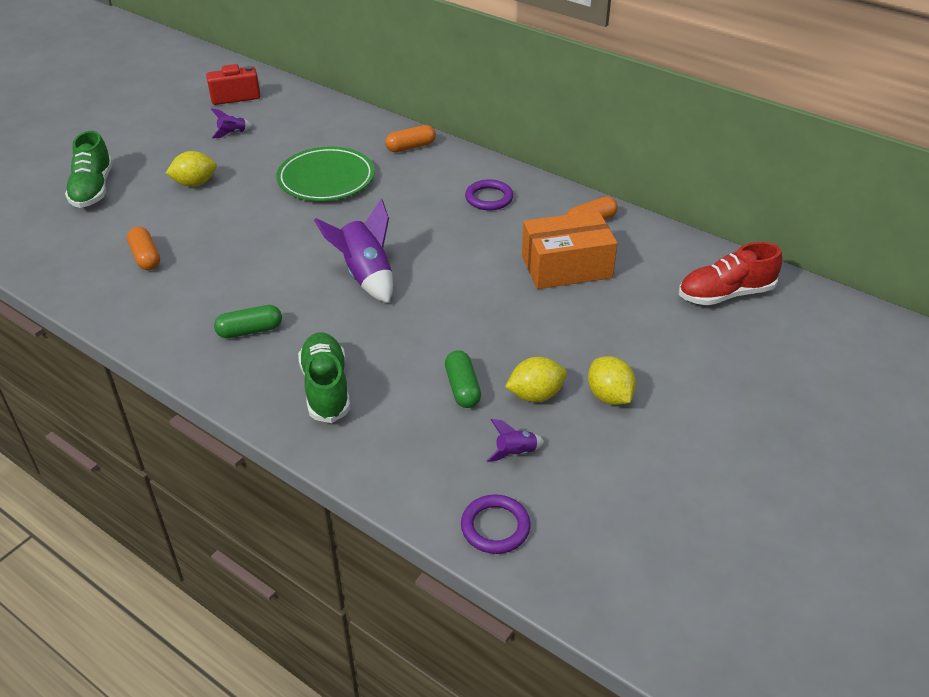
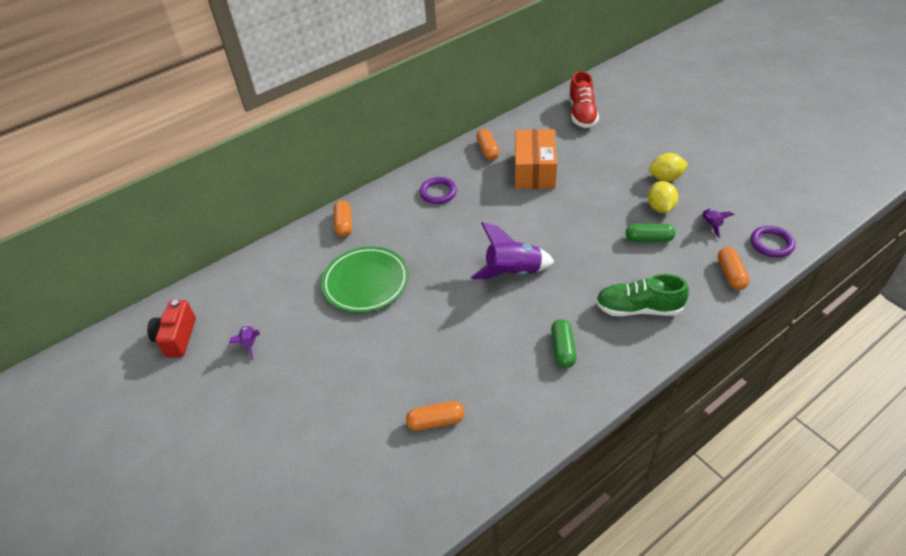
camera: 70 degrees left, 5 degrees up
green shoe [65,131,113,208] -> none
yellow lemon [165,151,217,187] -> none
none -> orange capsule [718,247,750,290]

